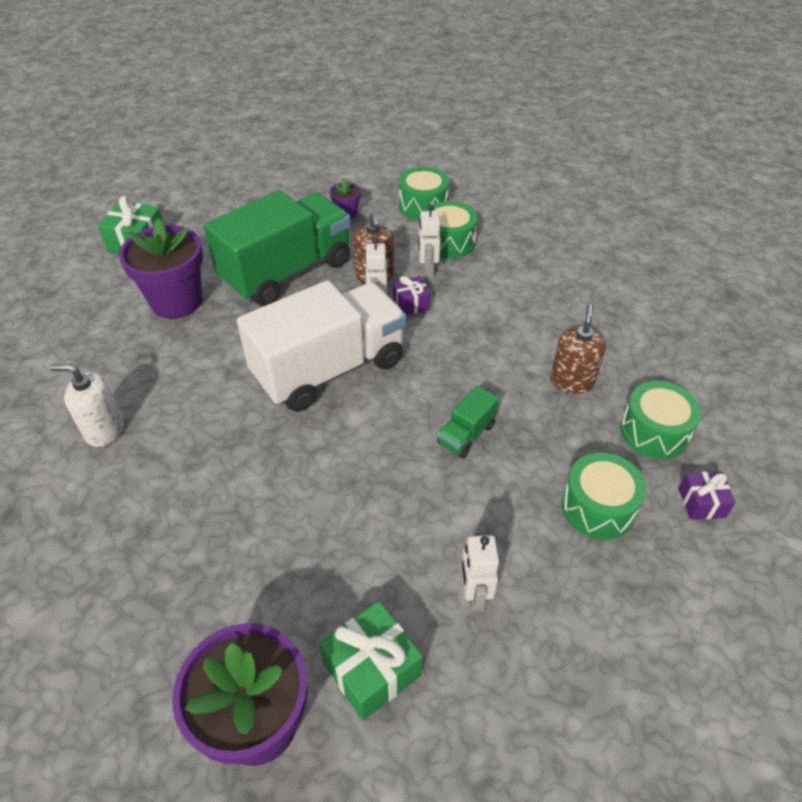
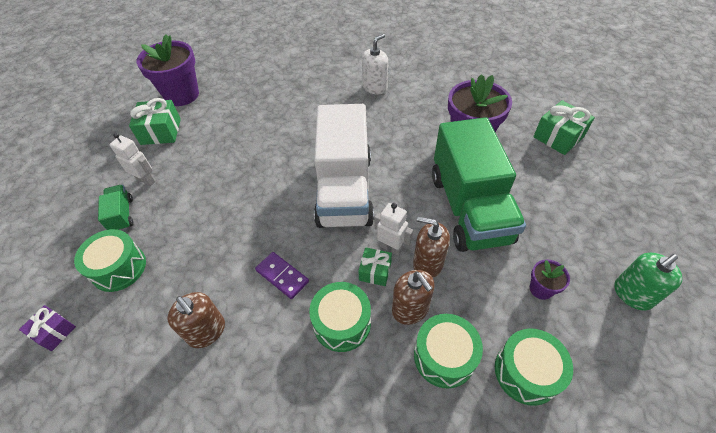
camera: 125 degrees right, 5 degrees up
purple gift [393,276,430,315] -> green gift [358,247,392,286]
white robot [418,204,441,278] -> brown soap dispenser [392,270,434,325]
green truck [437,386,499,458] -> green truck moved to [98,185,134,231]
green drum [620,381,702,459] -> green drum moved to [309,282,371,352]
none -> purple domino [255,252,309,299]
none -> green soap dispenser [615,253,682,311]

